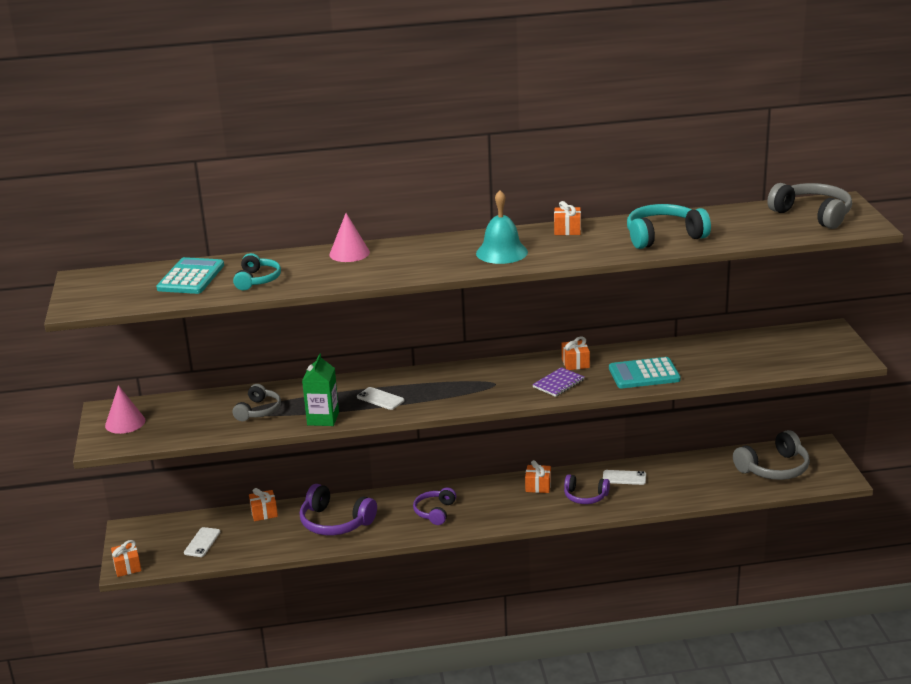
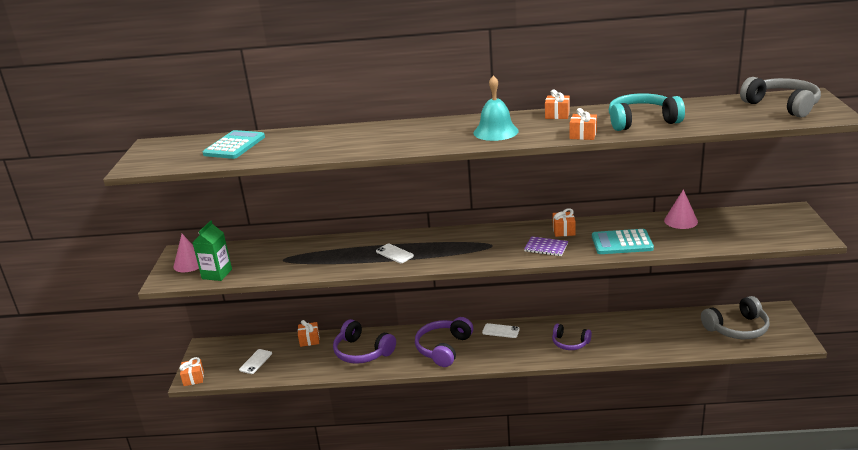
camera: 10 degrees right, 0 degrees up
turquoise headphones [233,253,281,291] -> none
grey headphones [233,384,281,421] -> none
green carton [302,354,339,426] -> green carton moved to [192,220,232,281]
pink cone [329,213,370,262] -> pink cone moved to [664,189,698,229]
purple headphones [413,487,456,525] -> purple headphones [415,317,473,367], size x1.59
orange gift [525,460,551,493] -> orange gift moved to [570,108,597,140]
purple notebook [532,367,584,397] -> purple notebook turned 60 degrees clockwise [524,236,568,256]
white phone [603,470,646,485] -> white phone moved to [482,323,520,338]

